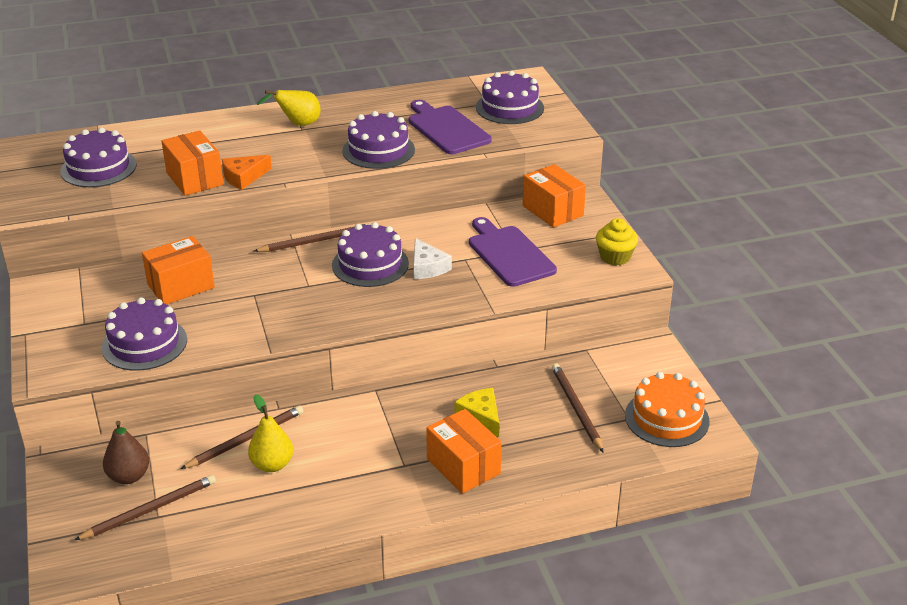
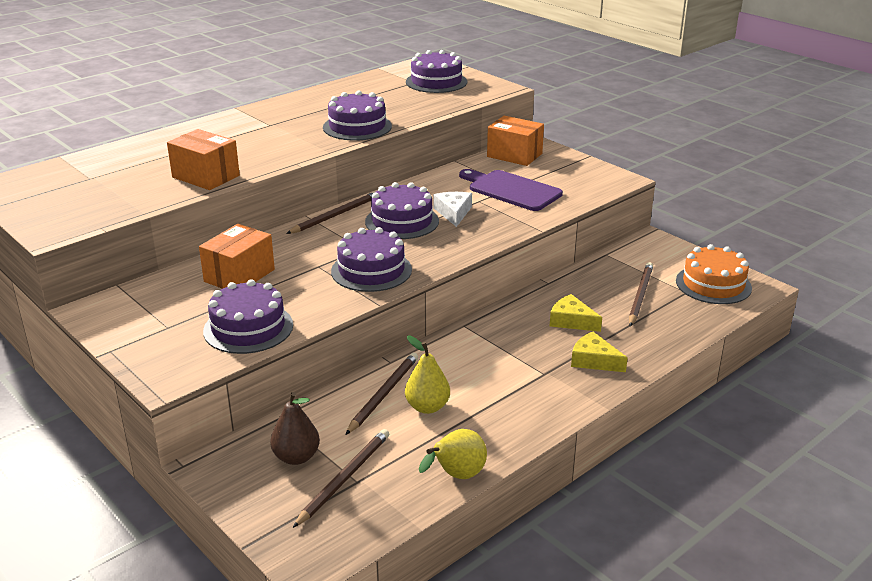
camera: 25 degrees left, 5 degrees down
purple cake [60,127,137,187] -> purple cake moved to [331,227,412,292]
orange cheese [222,155,272,190] -> none
yellow pear [257,90,321,126] -> yellow pear moved to [419,429,487,479]
purple cutting board [409,100,492,154] -> none
white cheese [413,238,452,279] -> white cheese turned 135 degrees counterclockwise [433,192,472,227]
orange box [426,409,502,494] -> yellow cheese [571,332,628,372]
brown pencil [552,363,604,453] -> brown pencil turned 60 degrees clockwise [629,262,653,326]
yellow cupcake [596,218,638,265] -> none

